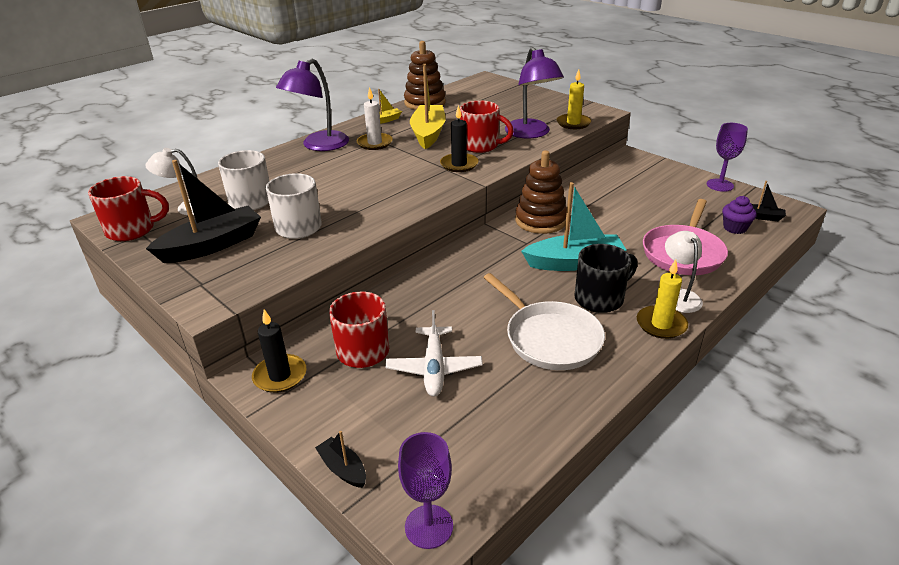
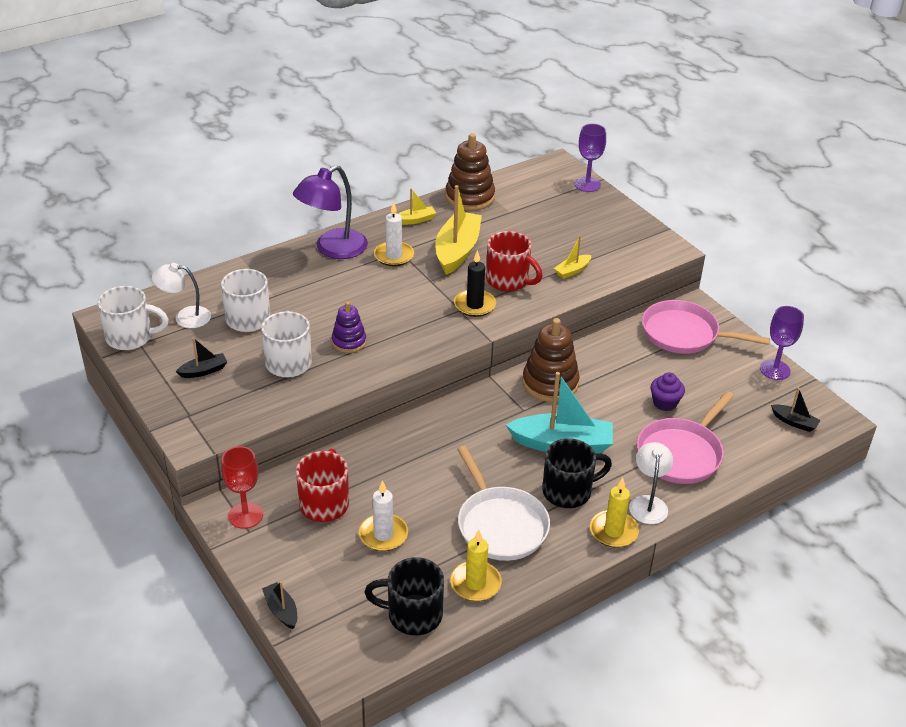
camera: 10 degrees right, 5 degrees up
red mug [88,176,169,241] -> white mug [97,286,169,350]
black boat [146,160,261,263] -> black boat [176,338,227,378], size x0.48
black candle [252,309,306,393] -> red goblet [221,446,263,529]
white plane [385,310,483,397] -> white candle [359,481,408,551]
purple goblet [398,432,453,549] -> purple goblet moved to [575,124,606,192]
purple lamp [505,47,564,138] -> yellow boat [554,236,591,279]
yellow candle [557,69,591,129] -> yellow candle moved to [451,530,502,601]
purple cupcake [722,196,756,234] -> purple cupcake moved to [651,372,685,411]
none -> purple stacking toy [332,301,366,353]
none -> black mug [364,557,444,635]
none -> pink pan [642,300,770,354]

